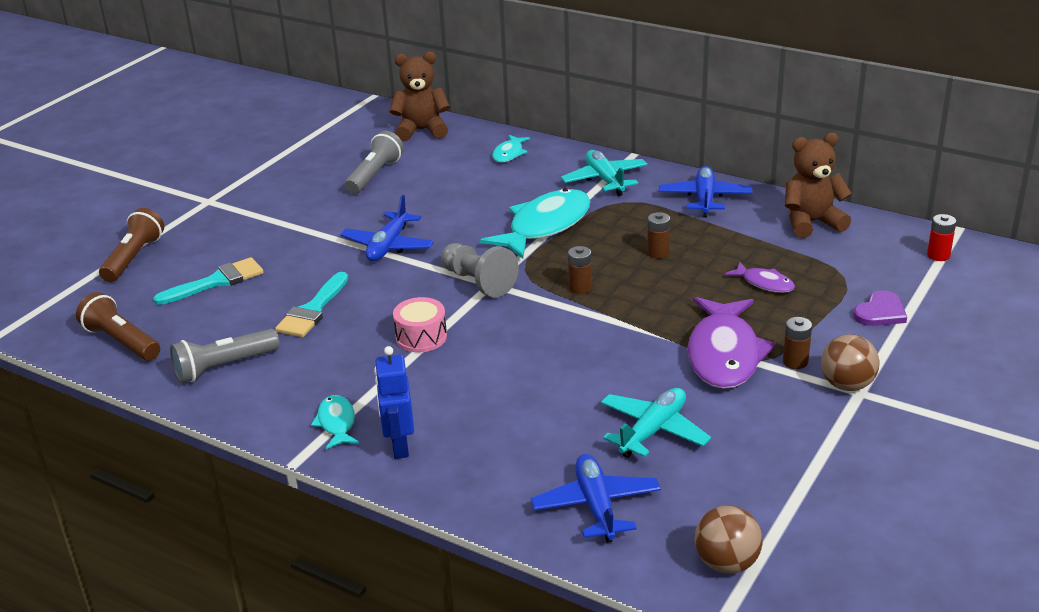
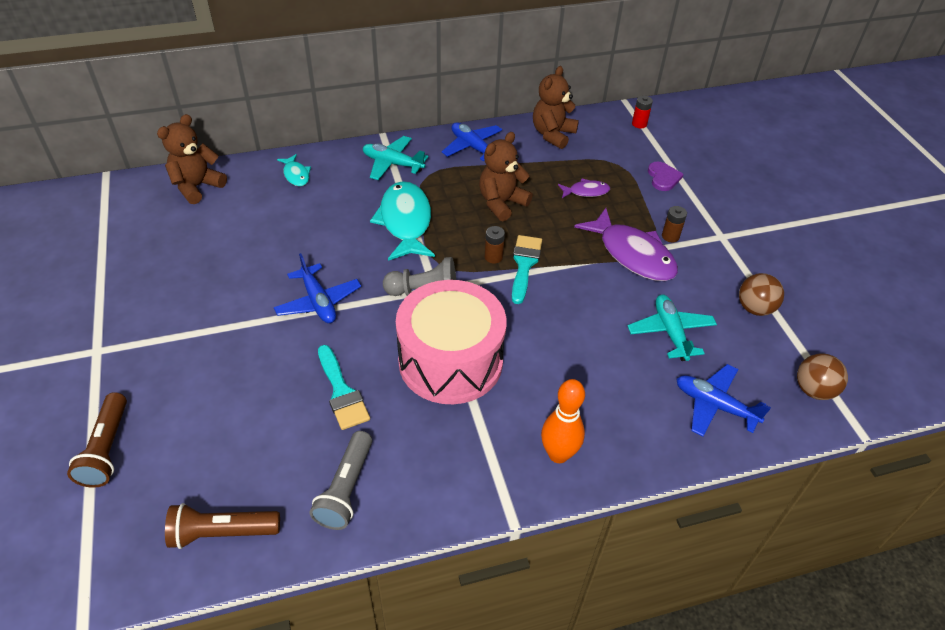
camera: 50 degrees left, 15 degrees up
brown flashlight [99,208,164,282] -> brown flashlight turned 150 degrees counterclockwise [67,392,127,488]
turquoise brush [153,257,264,305] -> turquoise brush moved to [512,235,542,304]
turquoise fish [311,395,359,449] -> none
grey flashlight [344,131,404,194] -> none
blue robot [374,346,414,459] -> orange bowling pin [541,379,585,463]
pink drum [393,297,447,352] -> pink drum [396,280,507,404], size x2.35
brown battery [647,212,670,259] -> brown teddy bear [479,132,533,221]
brown ball [821,334,879,391] -> brown ball moved to [739,273,784,316]

